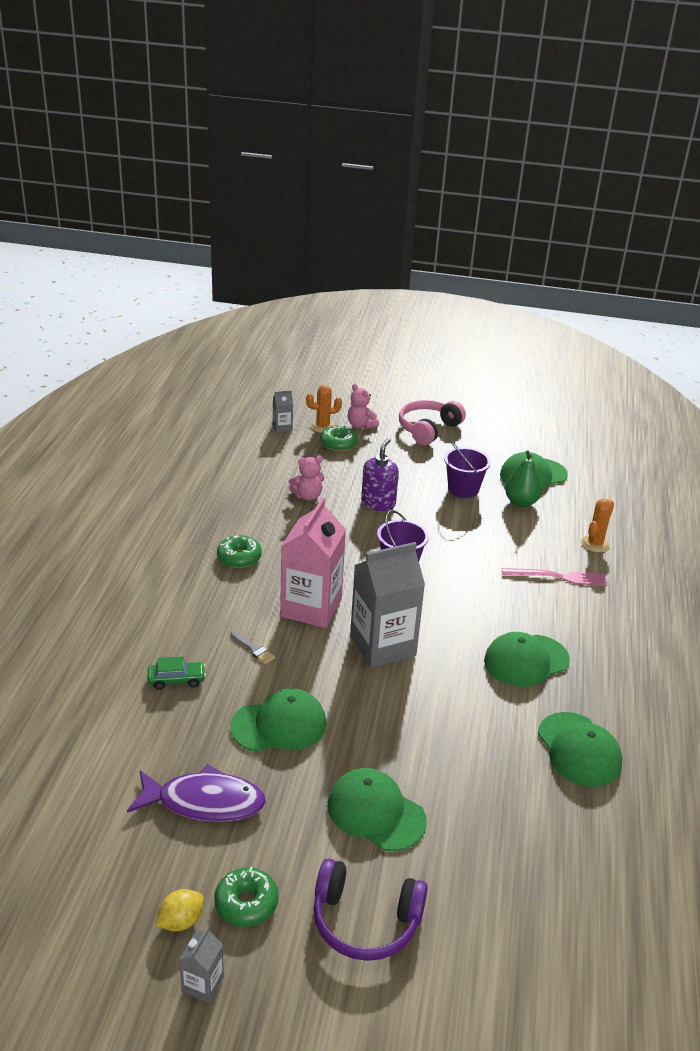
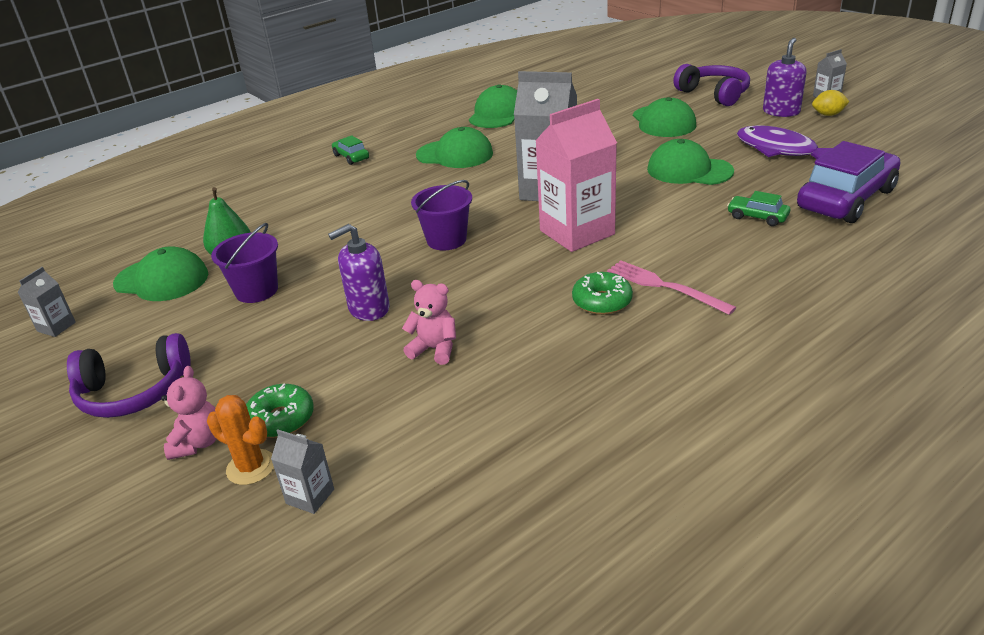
camera: 135 degrees left, 0 degrees up
green donut [214,867,279,927] -> purple soap dispenser [763,38,807,117]
grey brush [231,631,275,664] -> none
pink headphones [399,400,466,445] -> purple headphones [67,333,191,418]
pink fork [502,568,607,586] -> pink fork moved to [607,260,737,315]
orange cactus [581,499,614,552] -> none
none -> grey carton [18,267,76,337]
none -> green car [332,135,369,165]
none -> purple car [797,141,900,223]

